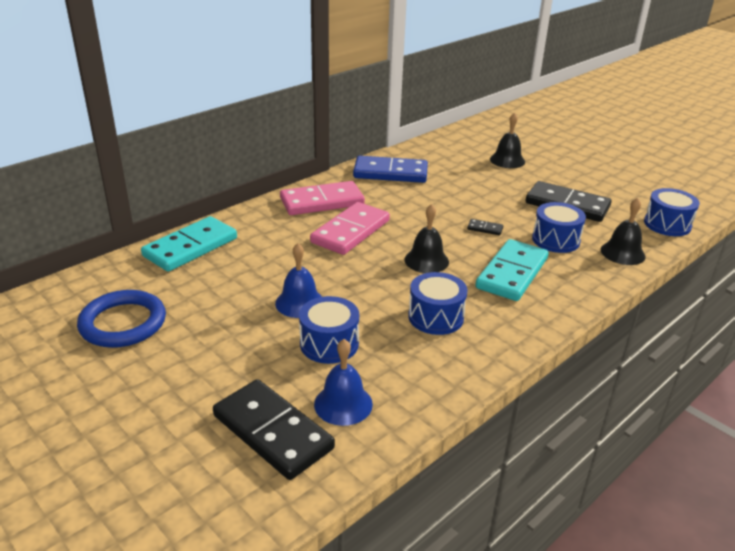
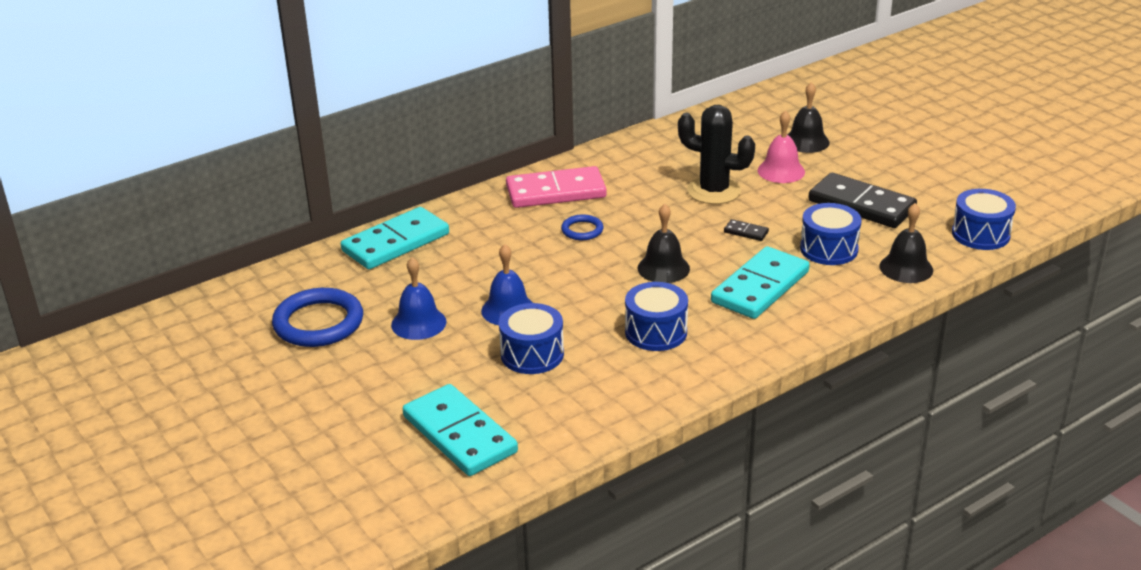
camera: 10 degrees right, 0 degrees up
black domino [213,379,335,480] -> turquoise domino [403,384,518,476]
pink domino [310,202,390,255] -> blue ring [561,214,604,240]
blue bell [314,339,373,426] -> blue bell moved to [391,257,446,340]
blue domino [353,156,428,183] -> none
none -> black cactus [678,105,755,204]
none -> pink bell [758,110,805,183]

